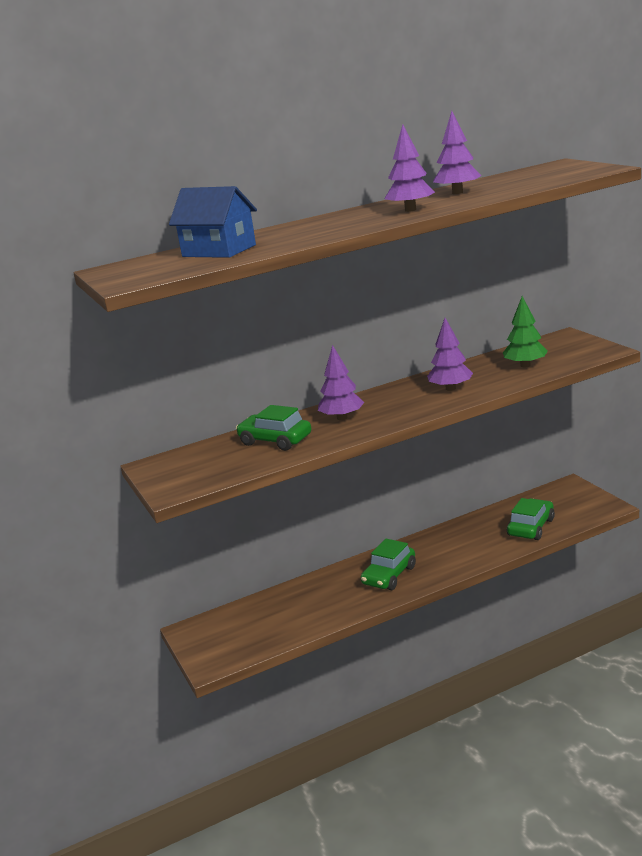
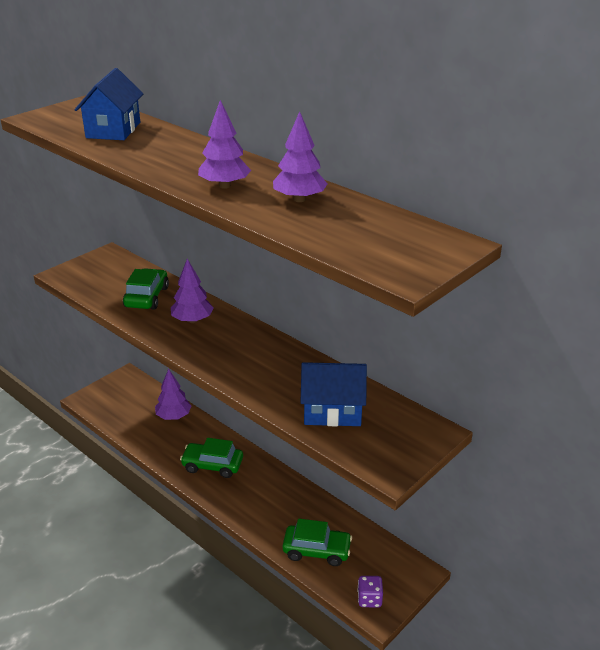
camera: 65 degrees right, 10 degrees up
purple tree [427,318,473,391] -> purple tree moved to [155,369,191,420]
green tree [503,296,548,367] -> blue house [300,362,367,426]
none -> purple dice [357,576,383,608]

